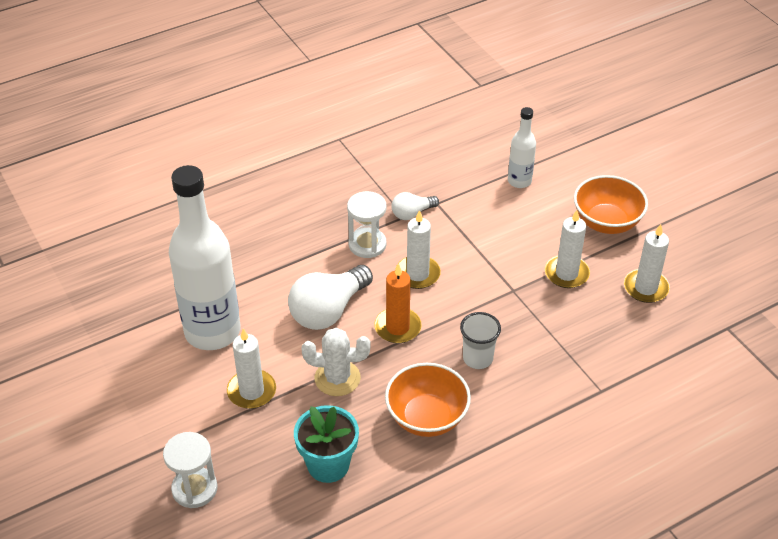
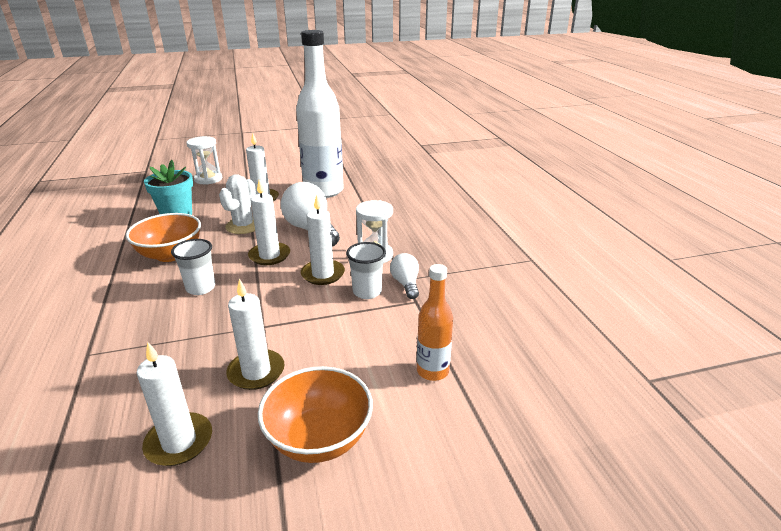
camera: 105 degrees right, 15 degrees down
orange candle [374,264,422,343] -> white candle [248,180,290,265]
white bottle [508,107,536,188] -> orange bottle [417,264,453,381]
none -> white cup [346,242,386,299]

